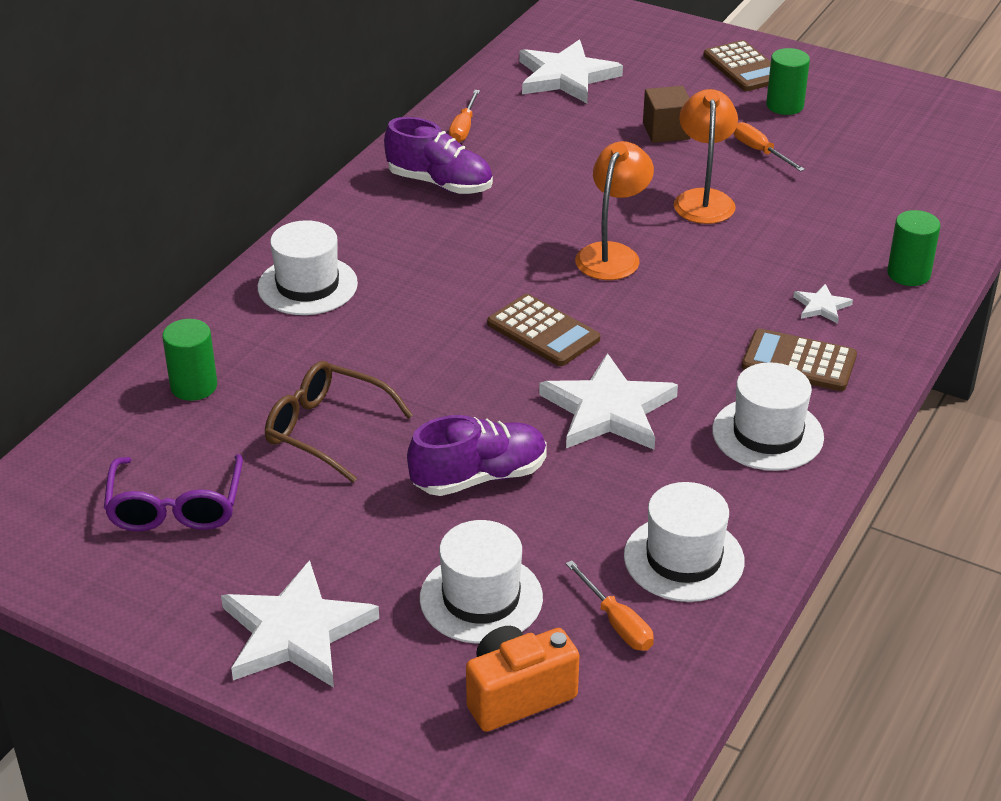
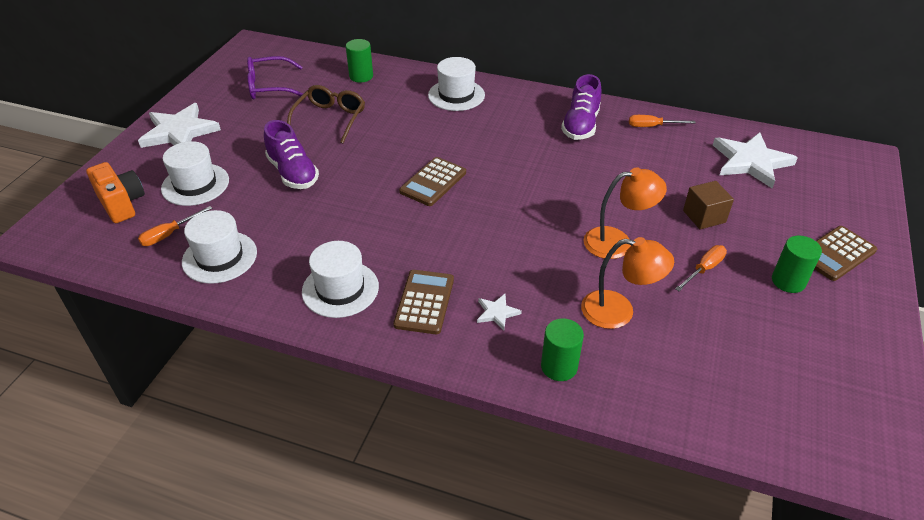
camera: 80 degrees right, 5 degrees up
white star [539,353,678,450] -> none
orange lamp [575,141,654,280] -> orange lamp moved to [581,237,674,329]

